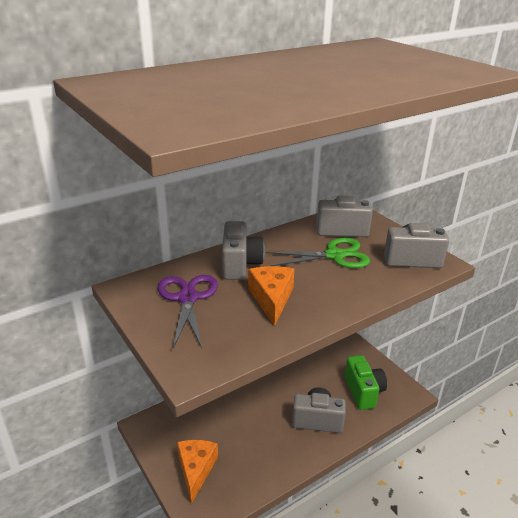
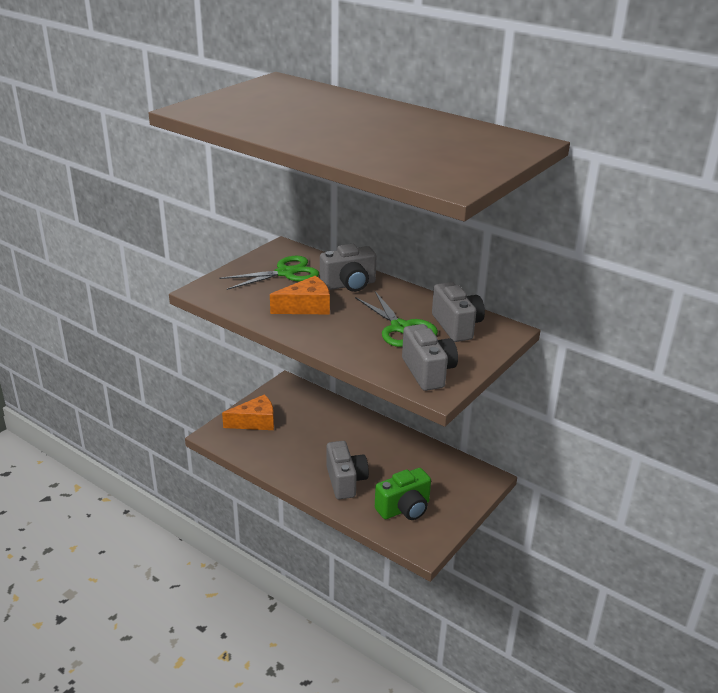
camera: 70 degrees right, 0 degrees up
purple scissors [158,275,218,349] -> green scissors [219,256,319,290]

